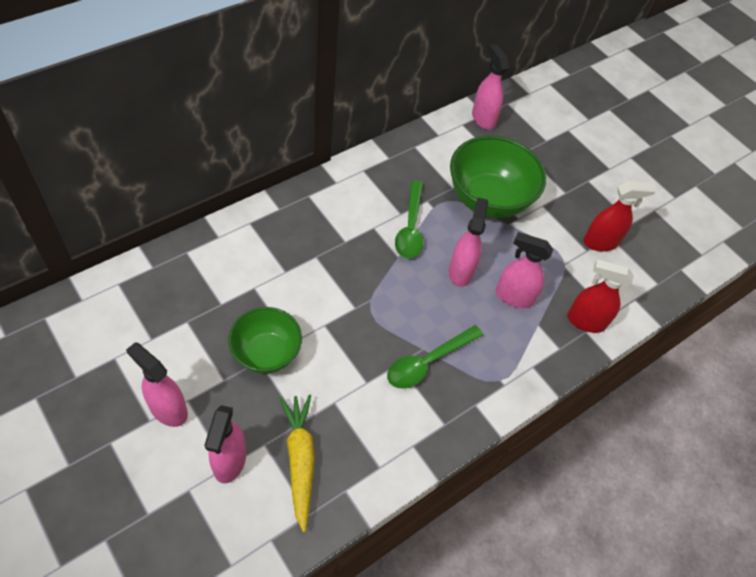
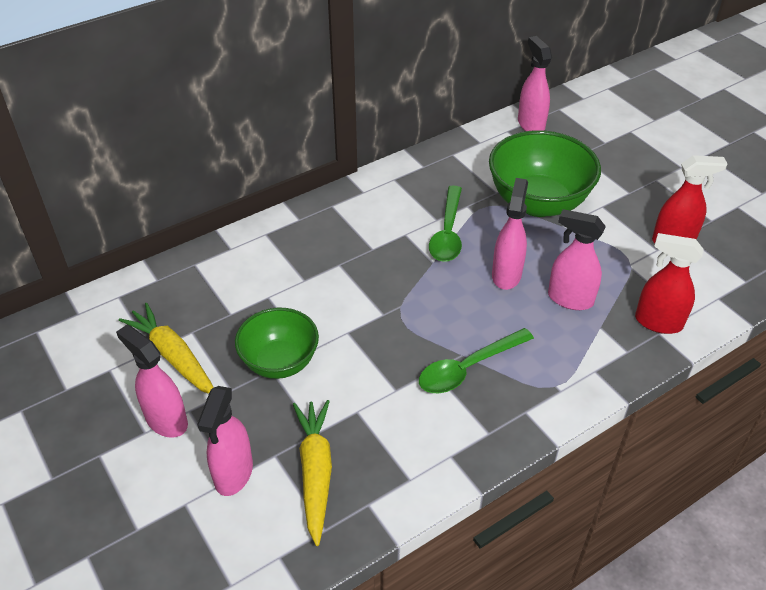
camera: 10 degrees right, 10 degrees down
none -> yellow carrot [119,303,214,394]

